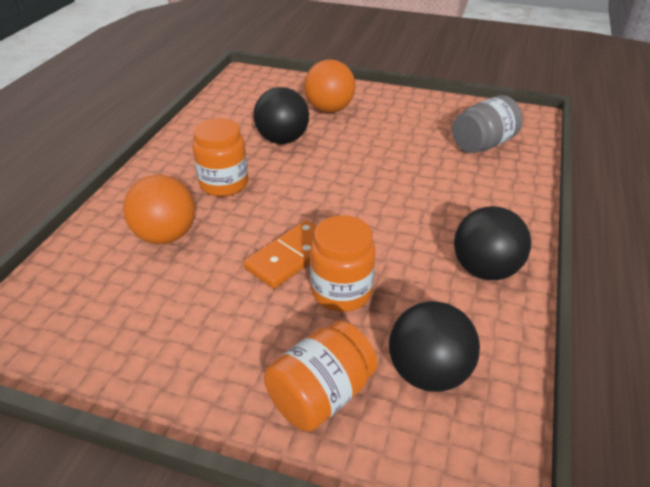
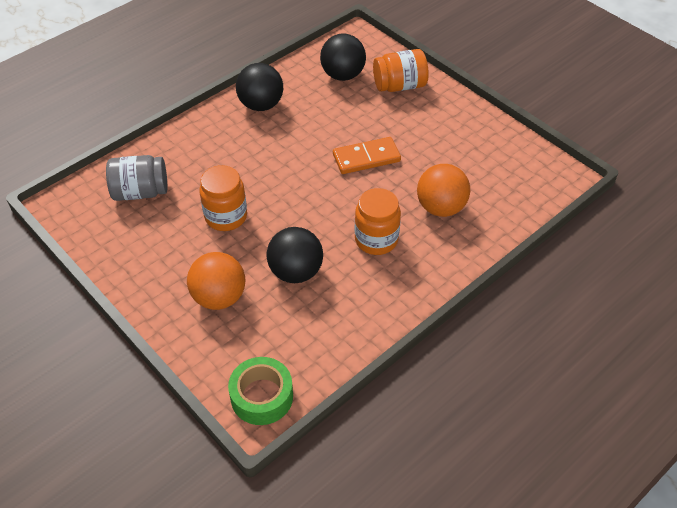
camera: 150 degrees left, 10 degrees up
orange jar [310,215,375,312] -> orange jar moved to [199,165,247,231]
none -> green tape [228,357,293,425]

